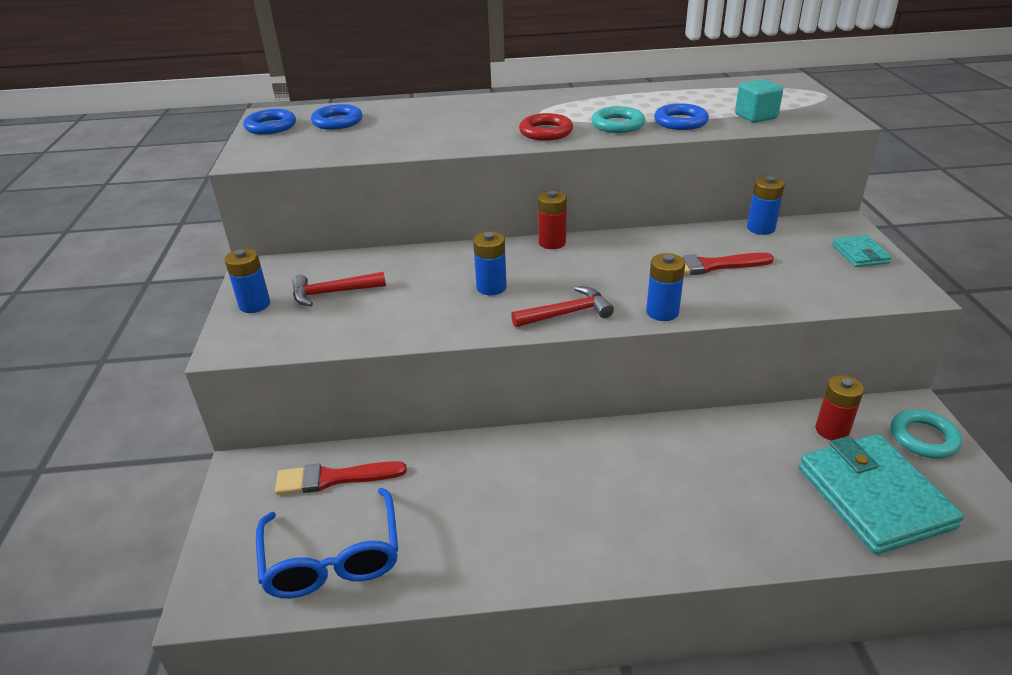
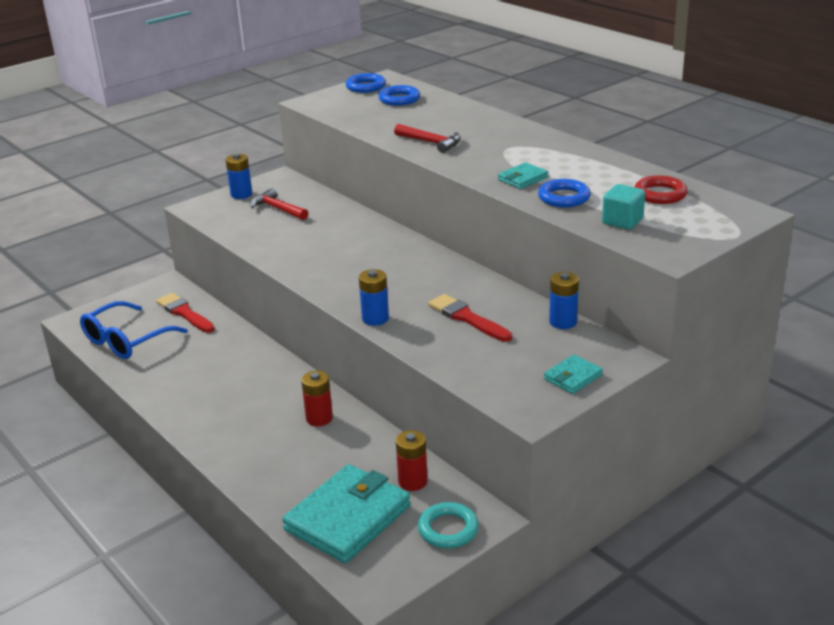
camera: 55 degrees right, 5 degrees down
blue battery [473,231,507,295] -> none
red hammer [511,286,614,327] -> red hammer moved to [394,124,461,153]
red ring [519,113,573,141] -> red ring moved to [635,175,688,204]
red battery [538,190,567,249] -> red battery moved to [301,371,333,426]
turquoise ring [591,106,645,133] -> turquoise wallet [498,162,548,189]

